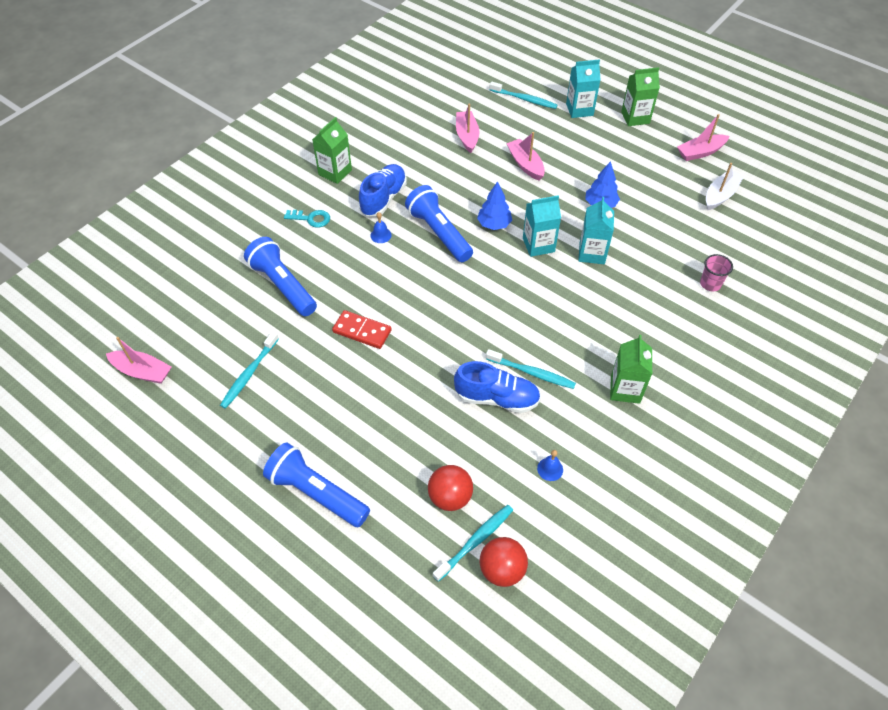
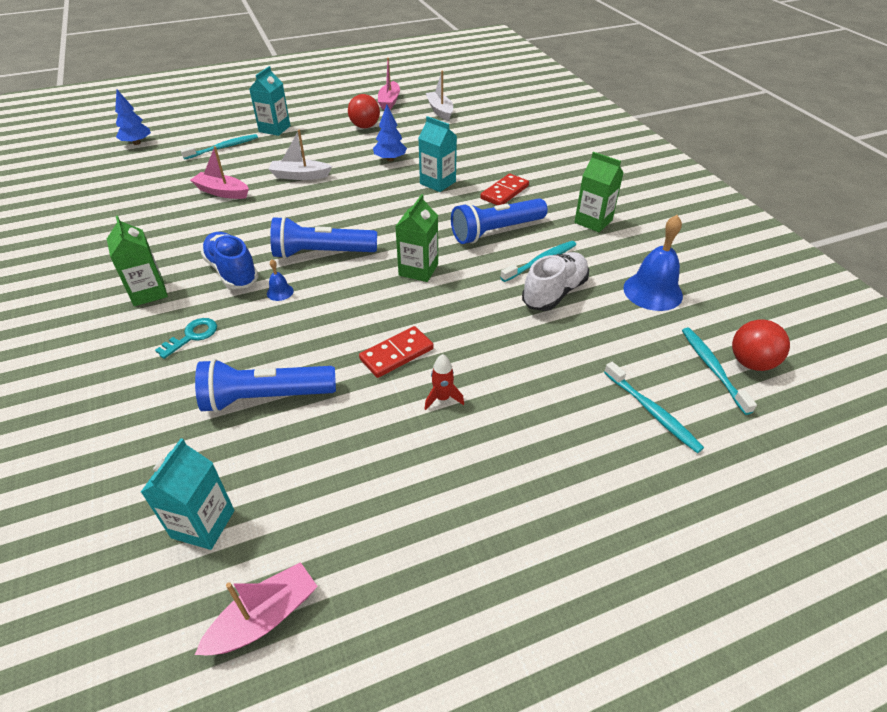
camera: 60 degrees left, 10 degrees down
turquoise toothbrush [220,332,279,409] -> turquoise toothbrush moved to [604,362,704,453]
blue flashlight [263,443,370,527] -> blue flashlight moved to [451,198,548,244]
red ball [428,465,473,511] -> red ball moved to [348,94,380,128]
blue shoe [454,361,541,413] -> white shoe [522,252,589,311]
blue tree [477,181,512,230] -> blue tree moved to [115,90,151,145]
pink boat [506,132,545,181] -> white boat [268,130,332,180]
turquoise carton [523,195,561,257] -> turquoise carton moved to [141,438,234,550]
blue bell [537,450,563,481] -> blue bell [623,215,683,311], size x2.19
green carton [621,67,660,126] -> green carton moved to [395,194,438,282]
pink cup [700,254,733,291] -> none
none -> red rocket [425,354,464,410]
none -> red domino [480,174,529,205]

